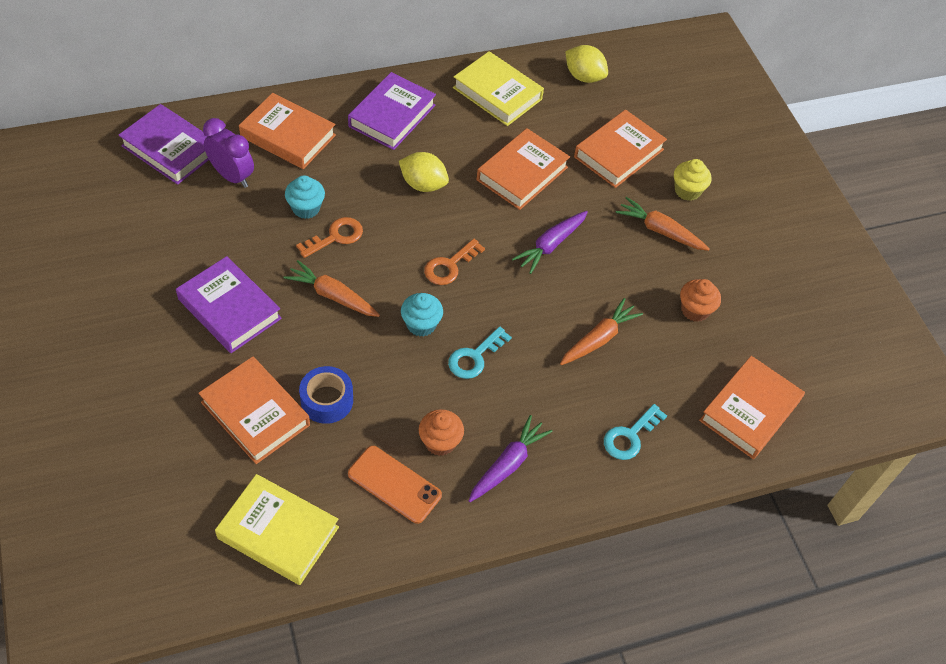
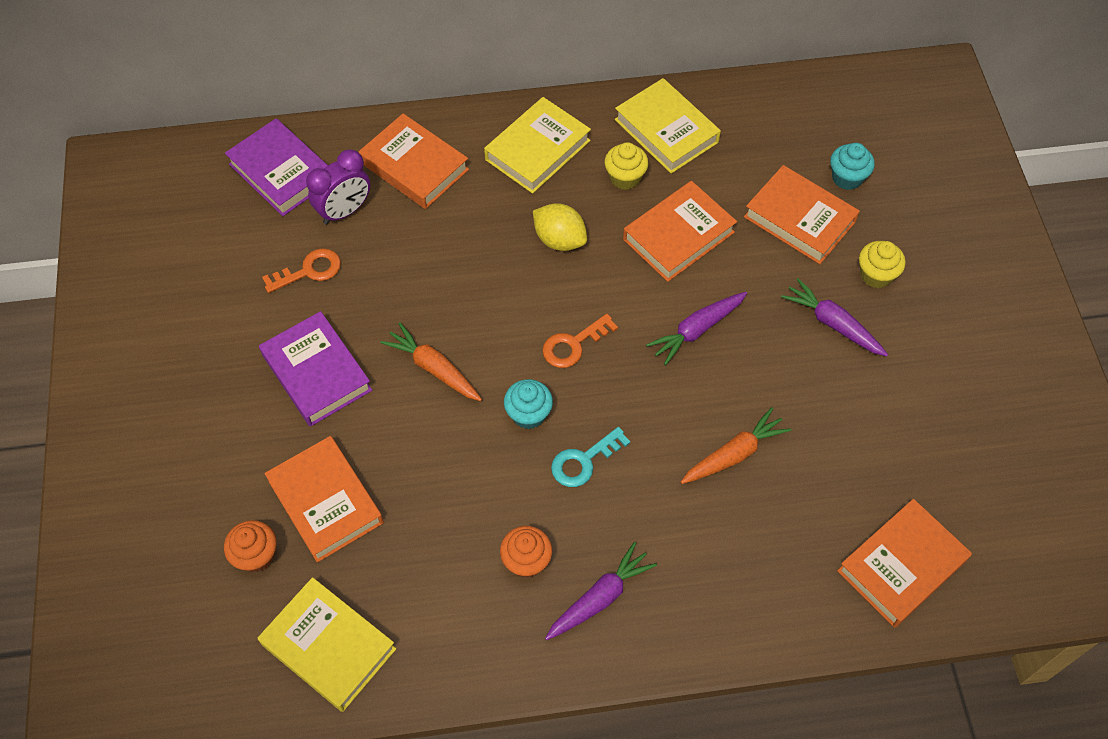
camera: 15 degrees right, 5 degrees up
purple clock [203,118,254,188] -> purple clock turned 90 degrees clockwise [306,149,370,224]
turquoise cupcake [285,175,325,219] -> turquoise cupcake moved to [830,143,875,190]
orange key [296,217,363,258] -> orange key moved to [262,248,341,293]
blue tape [299,366,353,424] -> none
purple book [348,72,436,150] -> yellow book [484,97,591,194]
orange phone [348,446,442,524] -> none
yellow lemon [565,45,608,83] -> none
orange book [574,110,667,188] -> orange book turned 75 degrees clockwise [744,165,860,264]
turquoise key [604,404,667,460] -> none
orange carrot [616,197,709,251] -> purple carrot [781,278,888,357]
orange cupcake [680,279,721,322] -> orange cupcake moved to [224,520,277,572]
none -> yellow cupcake [605,142,648,190]

